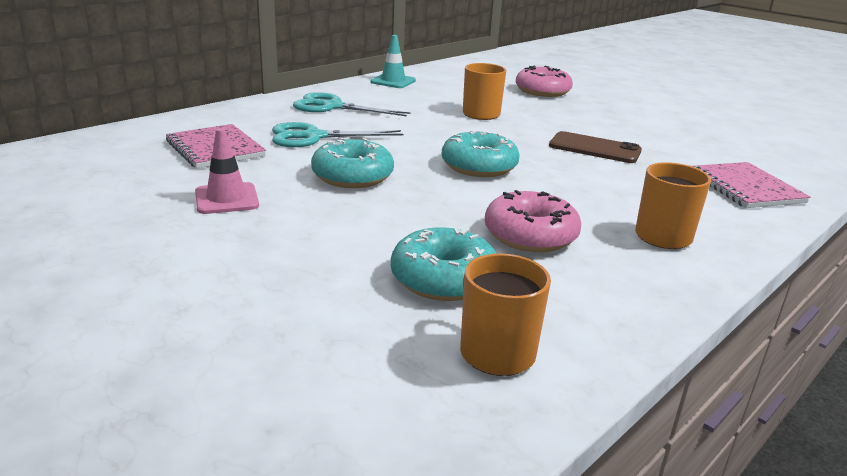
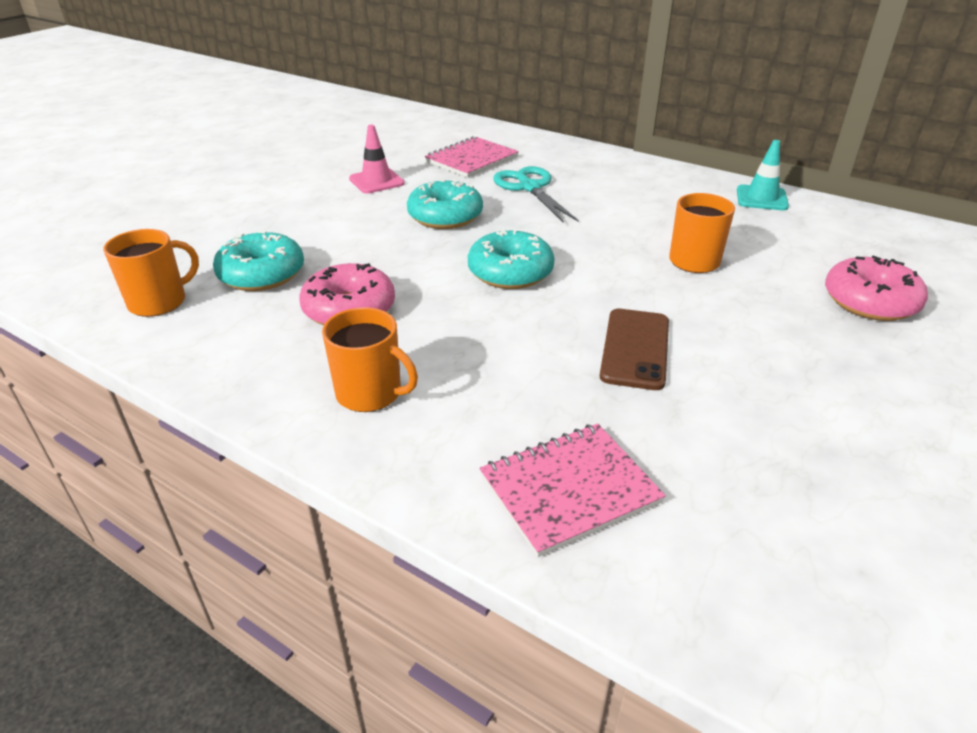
camera: 80 degrees right, 10 degrees up
turquoise scissors [293,92,411,116] -> none

